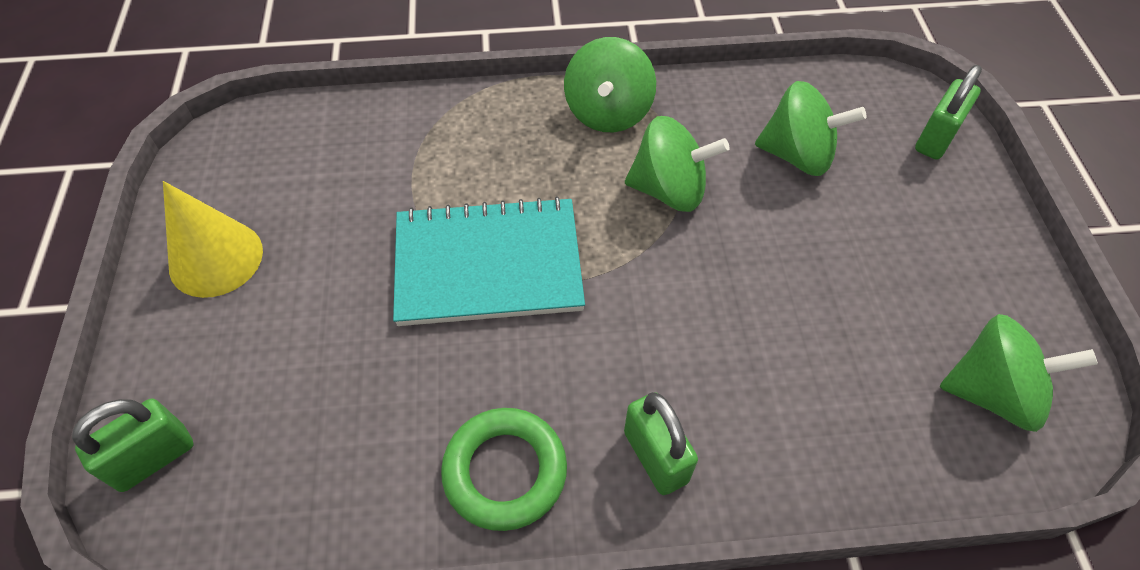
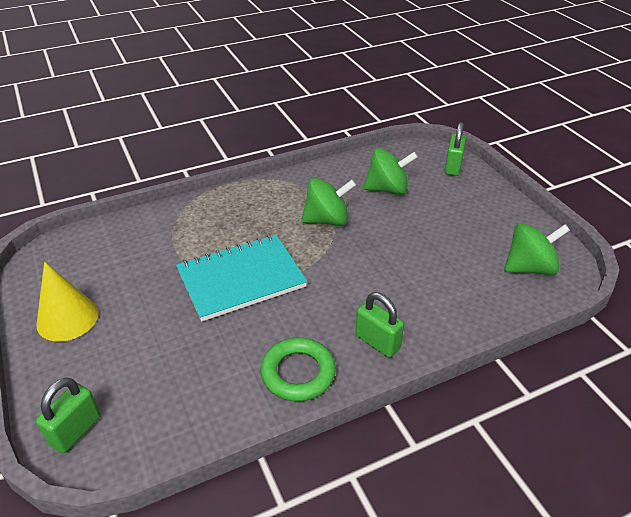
camera: 20 degrees left, 15 degrees down
green spinning top [564,37,656,132] -> none

